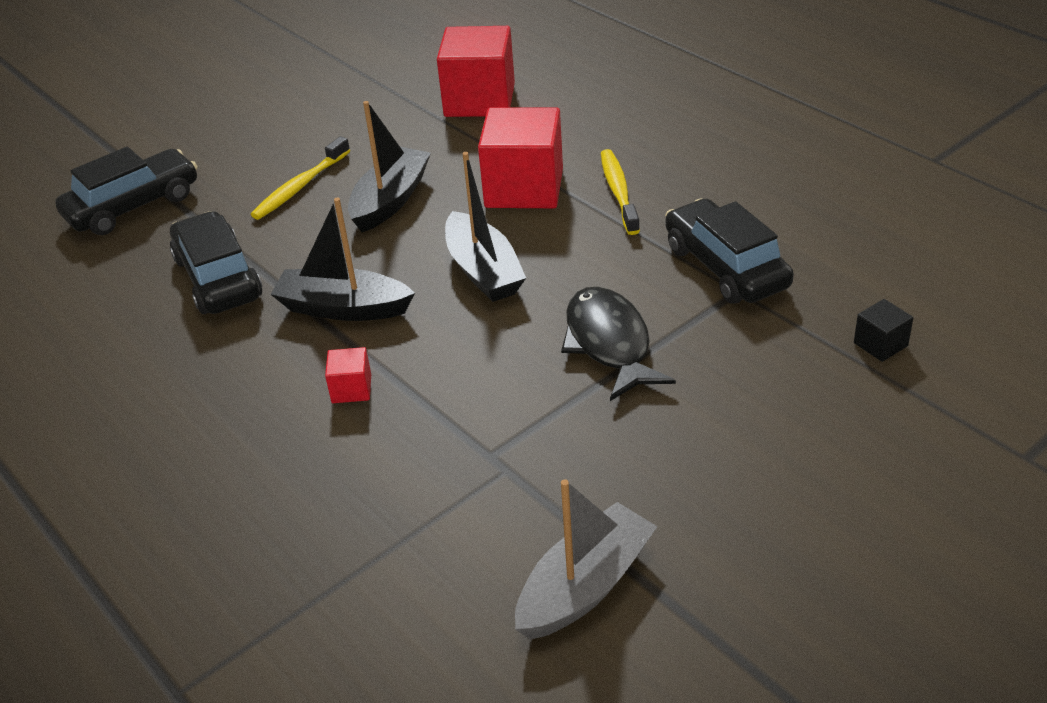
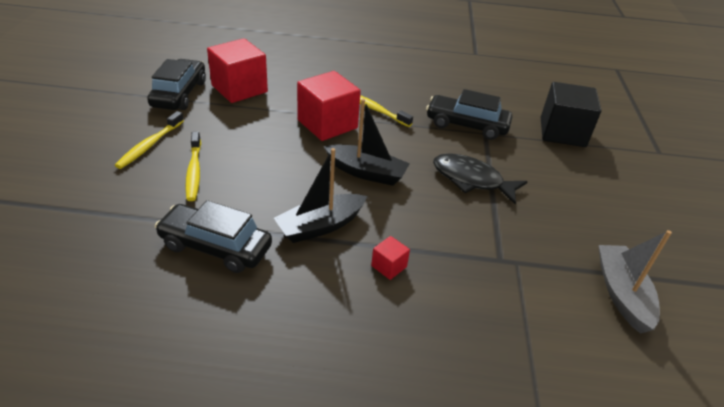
camera: 50 degrees left, 0 degrees up
black car [55,147,198,235] -> black car moved to [147,59,206,110]
black boat [348,101,431,232] -> none
black cube [854,299,913,362] -> black cube [541,82,602,147], size x2.26
none -> yellow toothbrush [115,111,184,169]

